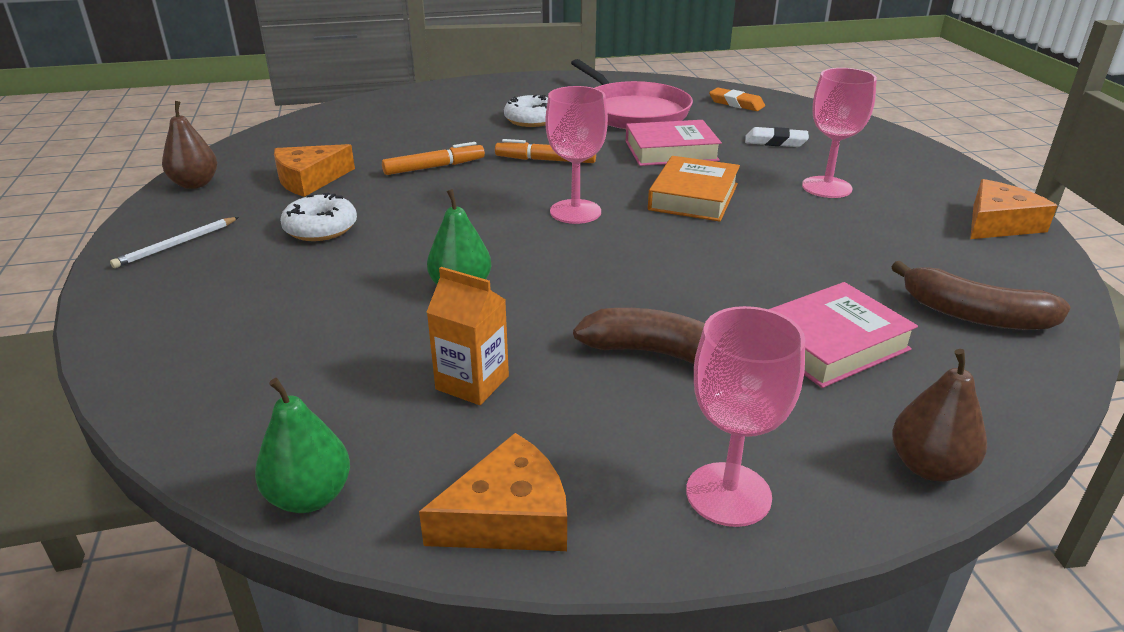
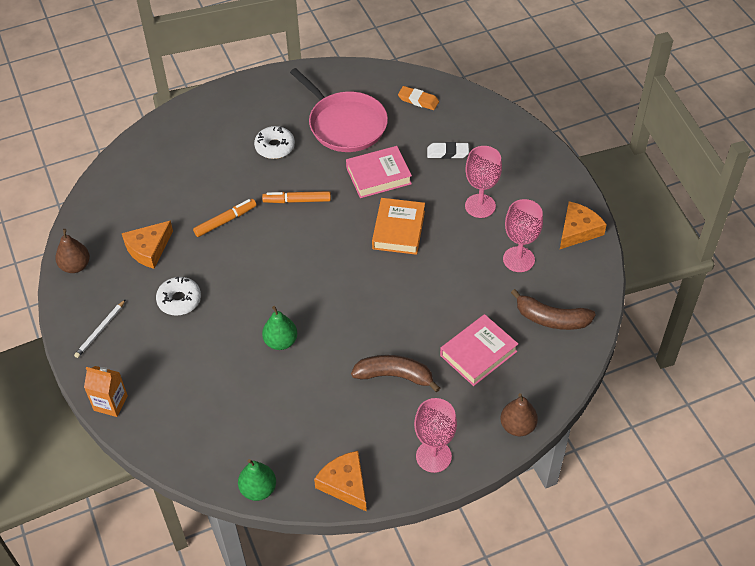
camera: 10 degrees left, 20 degrees up
orange cheese [419,433,567,551] -> orange cheese turned 90 degrees counterclockwise [314,451,367,512]
orange carton [426,267,509,405] -> orange carton moved to [84,366,128,417]
pink goblet [545,86,608,224] -> pink goblet moved to [503,199,543,272]

